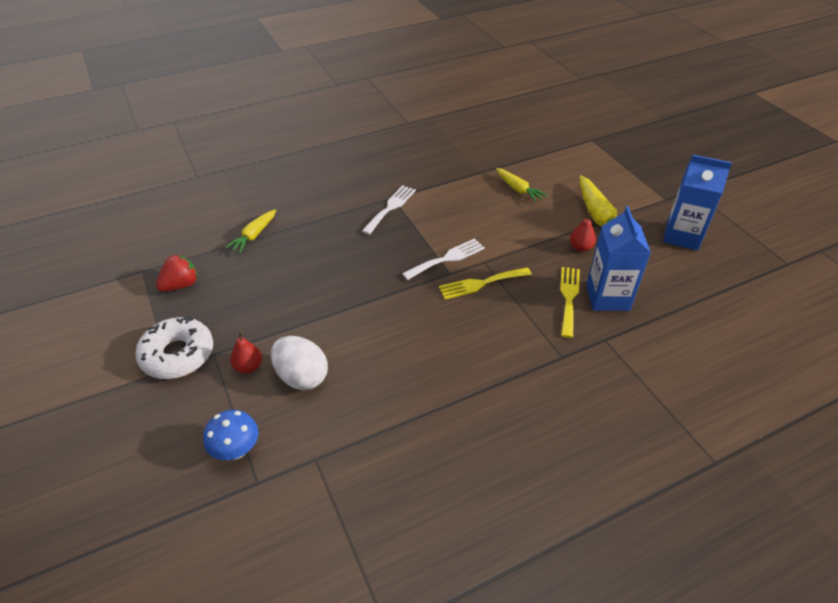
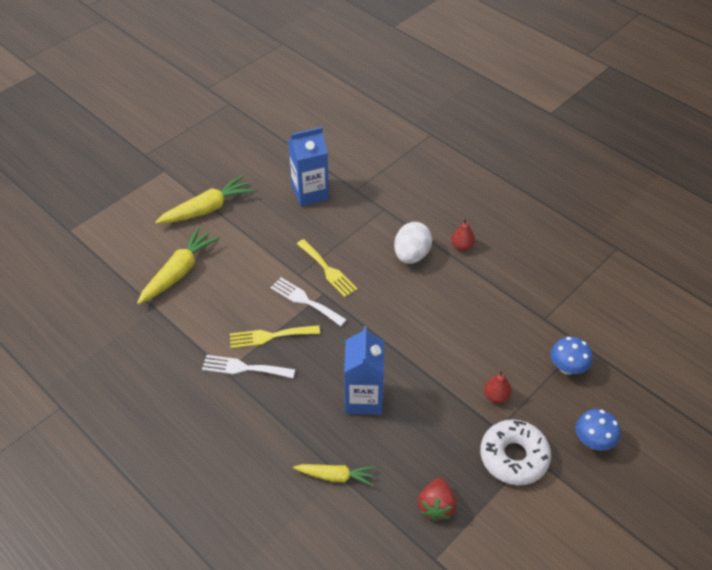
camera: 110 degrees left, 5 degrees up
red strawberry [156,254,198,292] -> red strawberry turned 105 degrees counterclockwise [418,478,456,521]
white egg [271,336,328,390] -> white egg moved to [394,222,432,264]
yellow carrot [496,168,548,203] -> yellow carrot [137,227,220,304], size x1.60
yellow fork [560,267,580,338] -> yellow fork moved to [230,325,320,348]
red pear [570,212,596,252] -> red pear moved to [451,218,475,251]
blue carton [663,155,732,250] -> blue carton moved to [344,326,384,415]
none -> blue mushroom [576,409,620,451]

